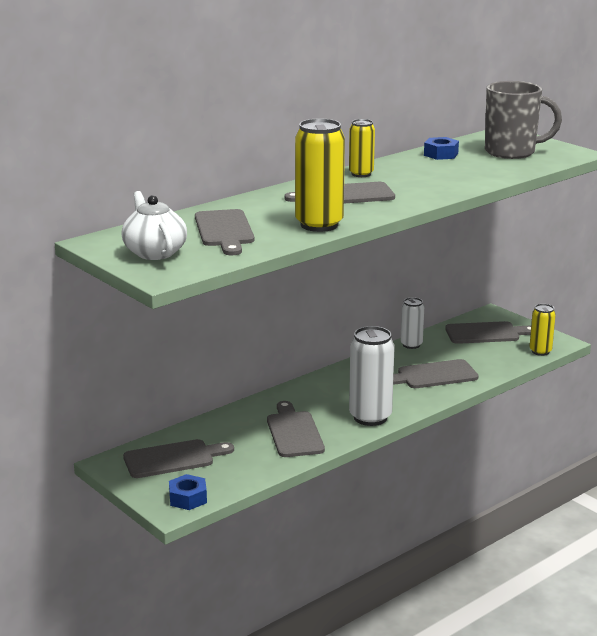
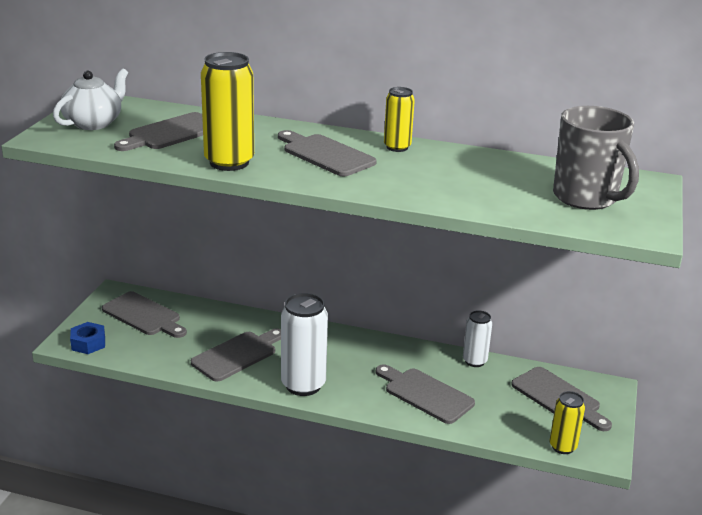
camera: 55 degrees right, 5 degrees up
blue nut [424,137,459,160] -> none

